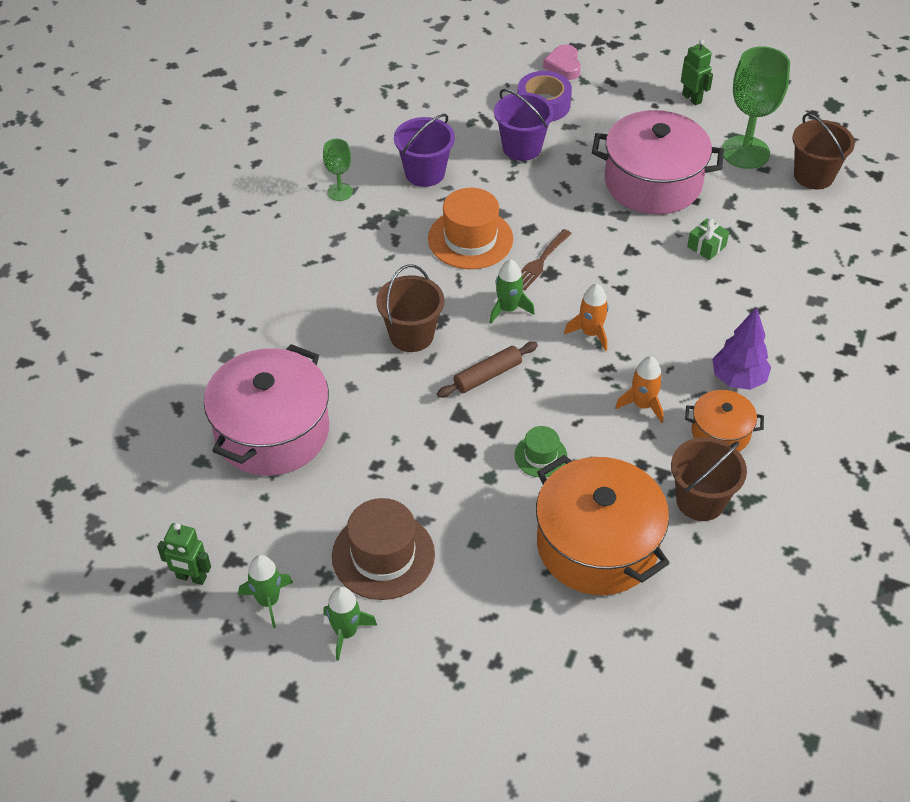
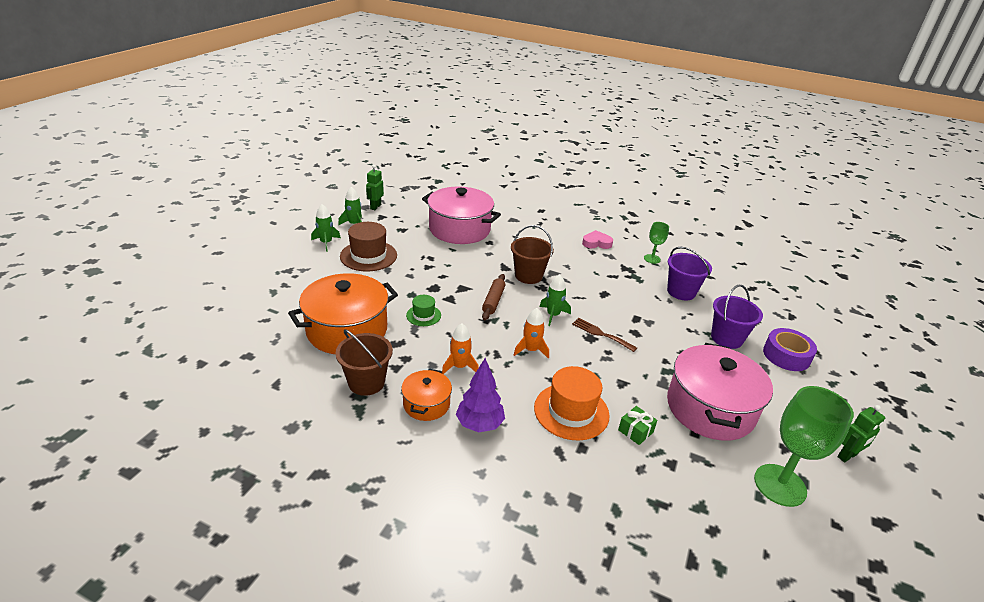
camera: 90 degrees right, 15 degrees down
orange hat [428,188,513,269] -> orange hat moved to [534,366,610,441]
brown rolling pin [437,342,538,398] -> brown rolling pin turned 45 degrees clockwise [482,274,505,320]
pink heart [543,44,581,80] -> pink heart moved to [582,230,613,249]
brown bucket [793,113,855,189] -> none

